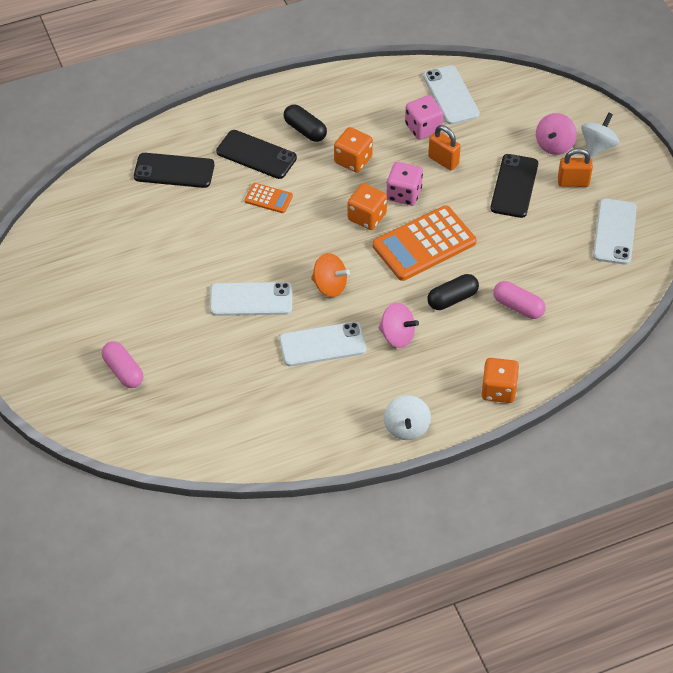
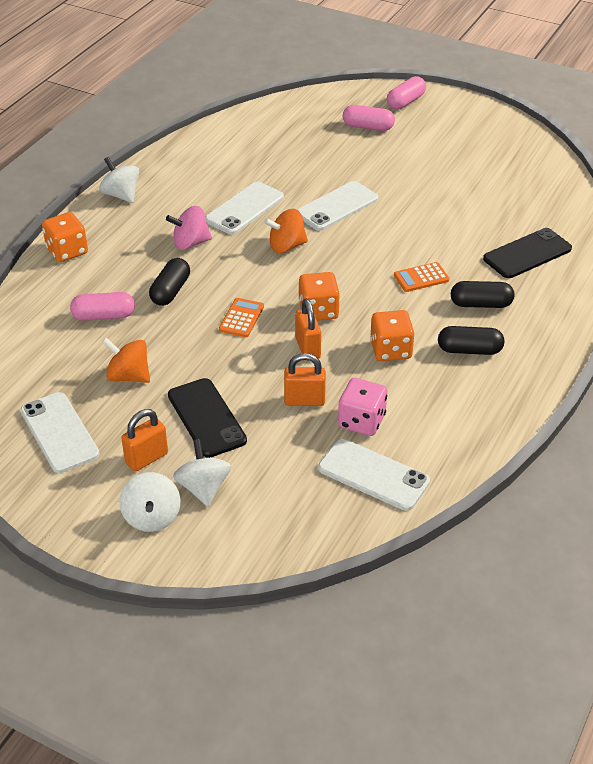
camera: 140 degrees right, 10 degrees down
black phone [216,130,297,179] -> black capsule [451,281,514,308]
orange calculator [372,205,476,281] -> orange calculator [219,298,264,337], size x0.48
pink dice [386,162,423,206] -> orange padlock [295,298,321,361]
pink spinning top [536,113,577,155] -> white spinning top [173,439,231,507]
none -> orange spinning top [102,338,150,383]
none -> pink capsule [387,76,426,110]

